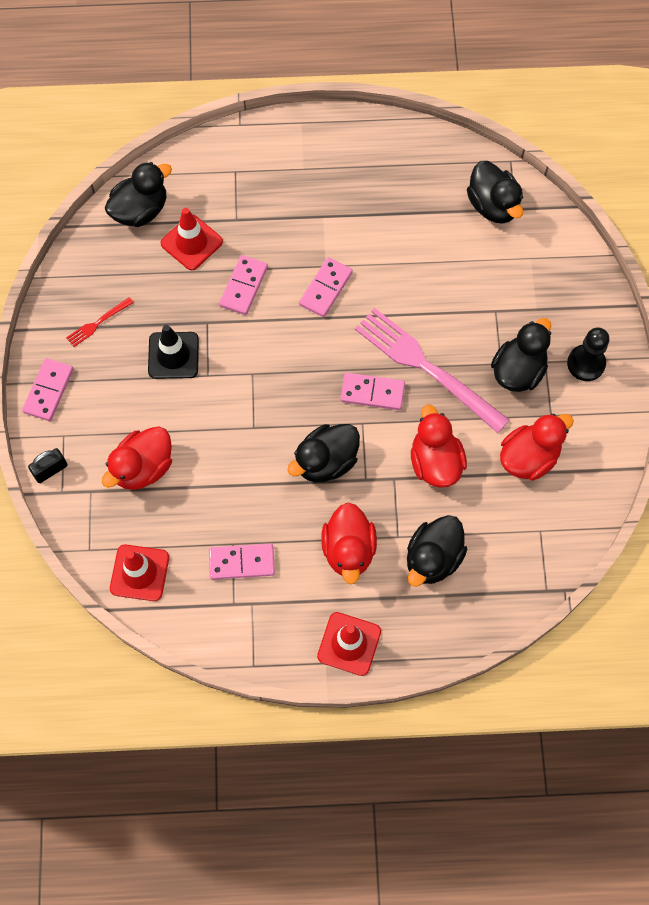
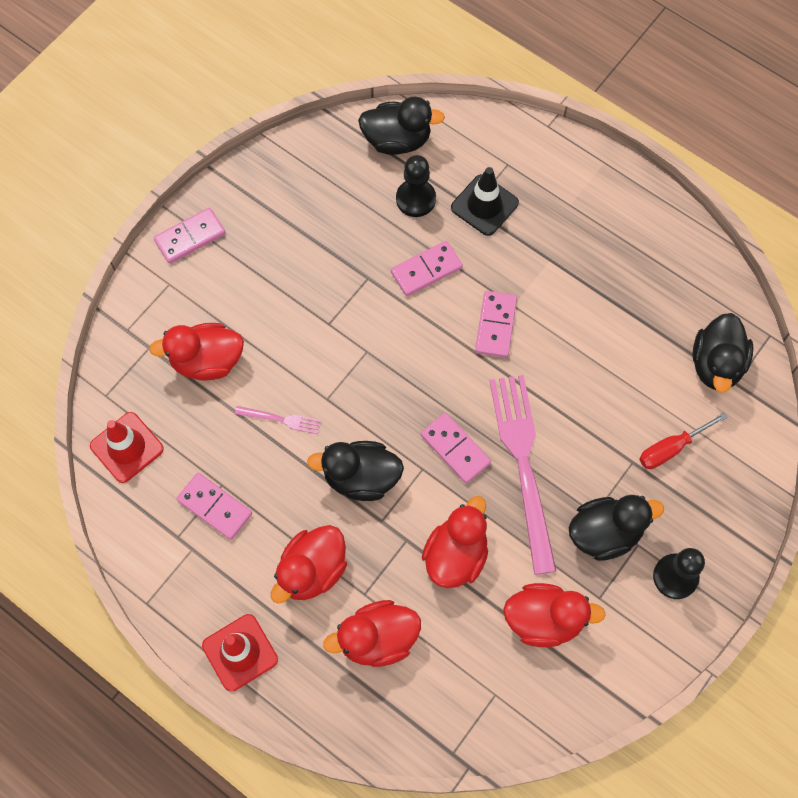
camera: 40 degrees right, 0 degrees up
black padlock [28,448,68,483] -> none
red fork [66,297,134,347] -> none
black traffic cone [148,325,199,379] -> black traffic cone moved to [451,167,519,236]
red traffic cone [160,208,223,270] -> black pawn [396,155,436,217]
pink domino [299,257,353,317] -> pink domino turned 60 degrees counterclockwise [475,291,517,358]
black duck [407,515,467,587] -> red duck [323,600,421,667]
none -> pink fork [235,406,321,434]
none -> red screwdriver [639,412,728,469]

